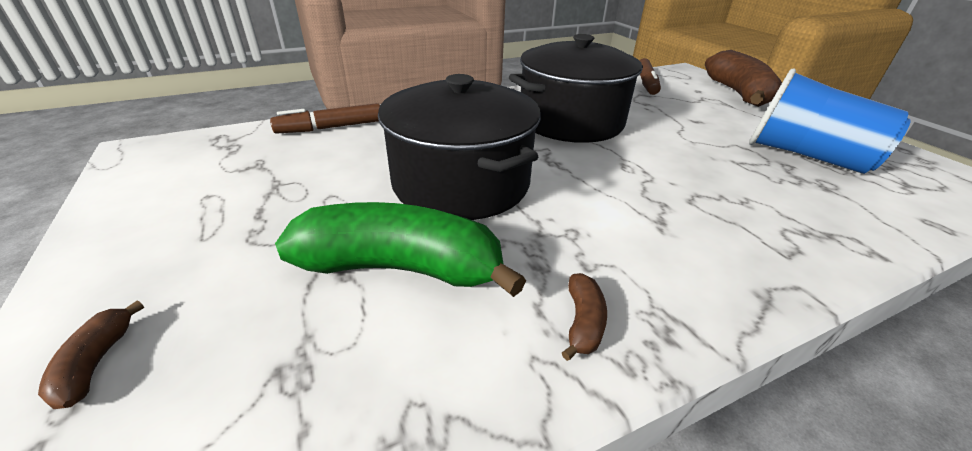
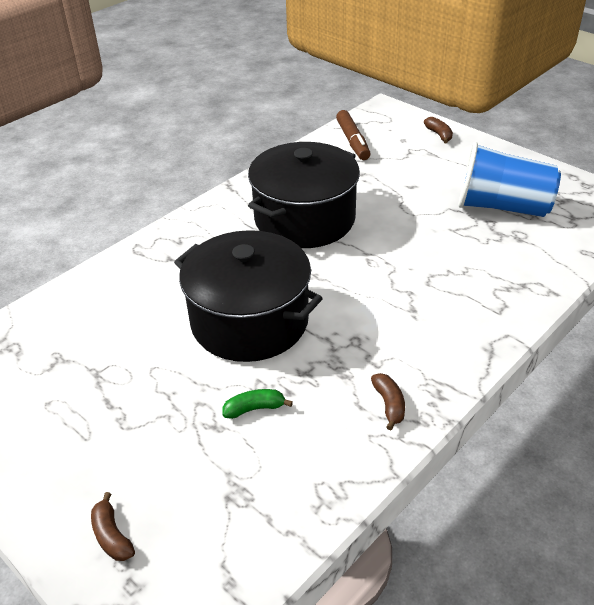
camera: 20 degrees left, 5 degrees up
brown marker [270,103,380,134] -> none
green banana [275,202,526,297] -> green banana [223,389,293,419], size x0.41
brown banana [705,50,782,107] -> brown banana [424,117,453,143], size x0.41

